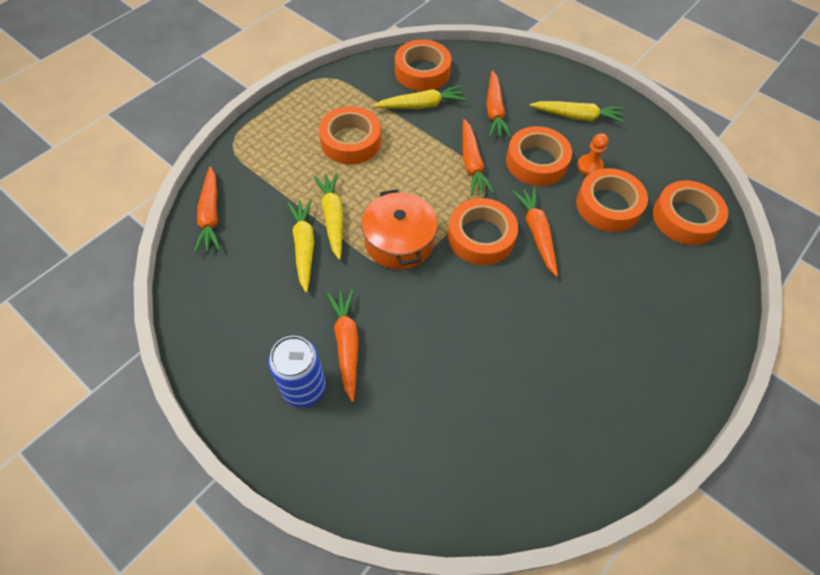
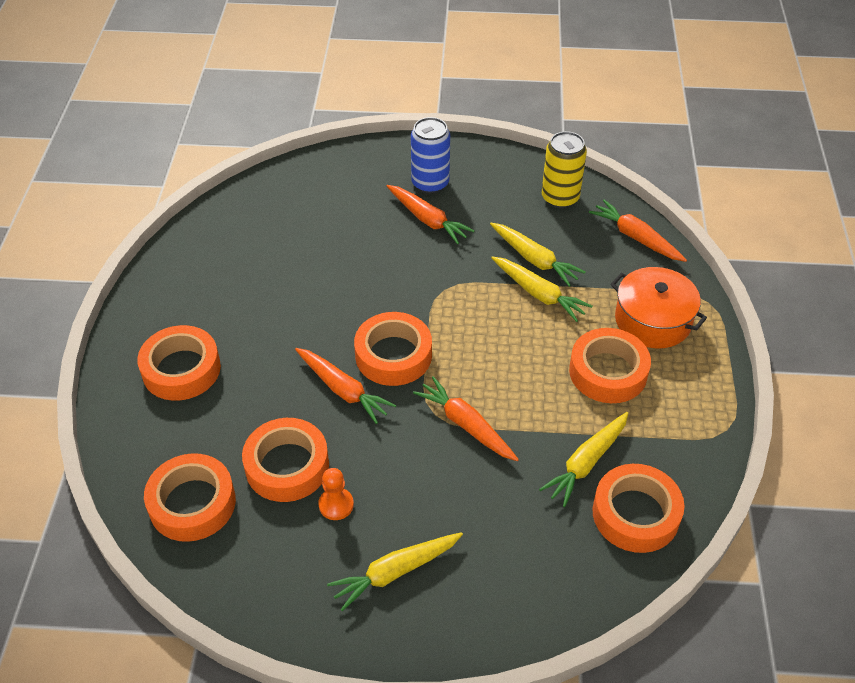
camera: 145 degrees right, 10 degrees down
orange pot [361,189,438,270] -> orange pot moved to [610,267,707,348]
orange carrot [486,71,511,138] -> none
orange tape [506,126,572,186] -> orange tape moved to [137,325,221,401]
none -> yellow can [542,131,587,208]

